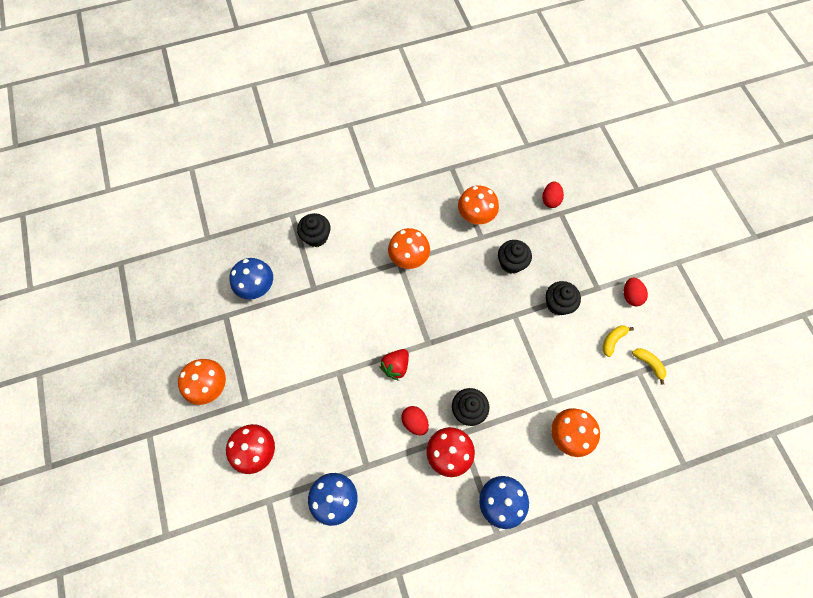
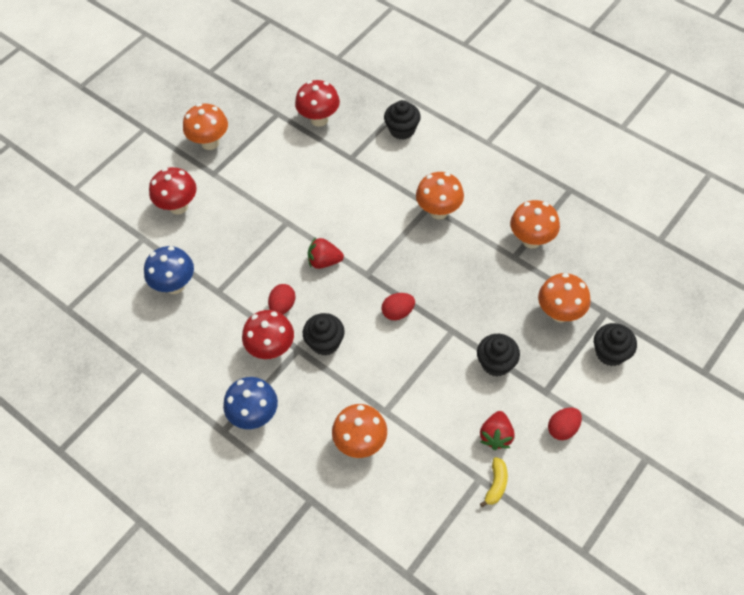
camera: 60 degrees right, 10 degrees down
blue mushroom [229,258,273,300] -> red mushroom [295,80,340,127]
black cupcake [498,240,532,274] -> black cupcake moved to [594,323,637,366]
red egg [542,181,564,208] -> red egg moved to [382,293,415,320]
yellow banana [603,325,634,357] -> red strawberry [480,411,514,450]
none -> orange mushroom [538,273,591,322]

